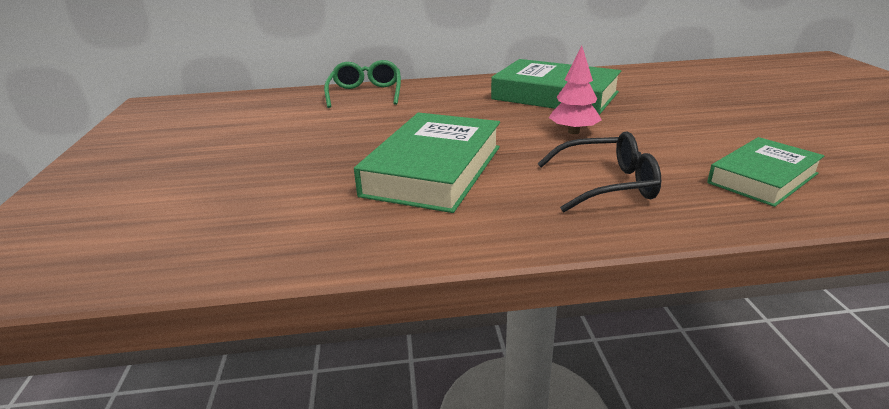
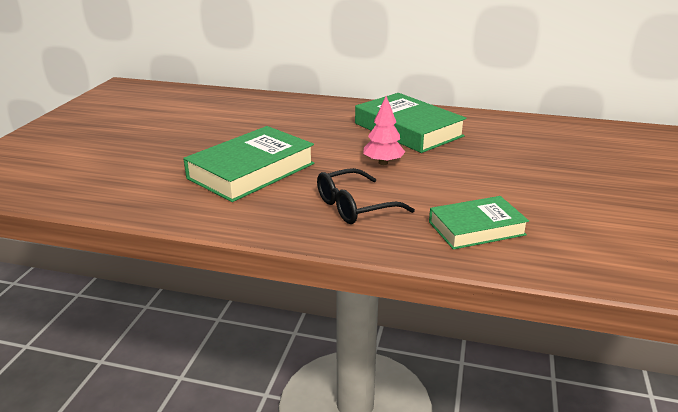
camera: 20 degrees right, 0 degrees up
green glasses [324,60,401,108] -> none
black glasses [537,132,661,212] -> black glasses turned 135 degrees clockwise [317,168,415,224]

